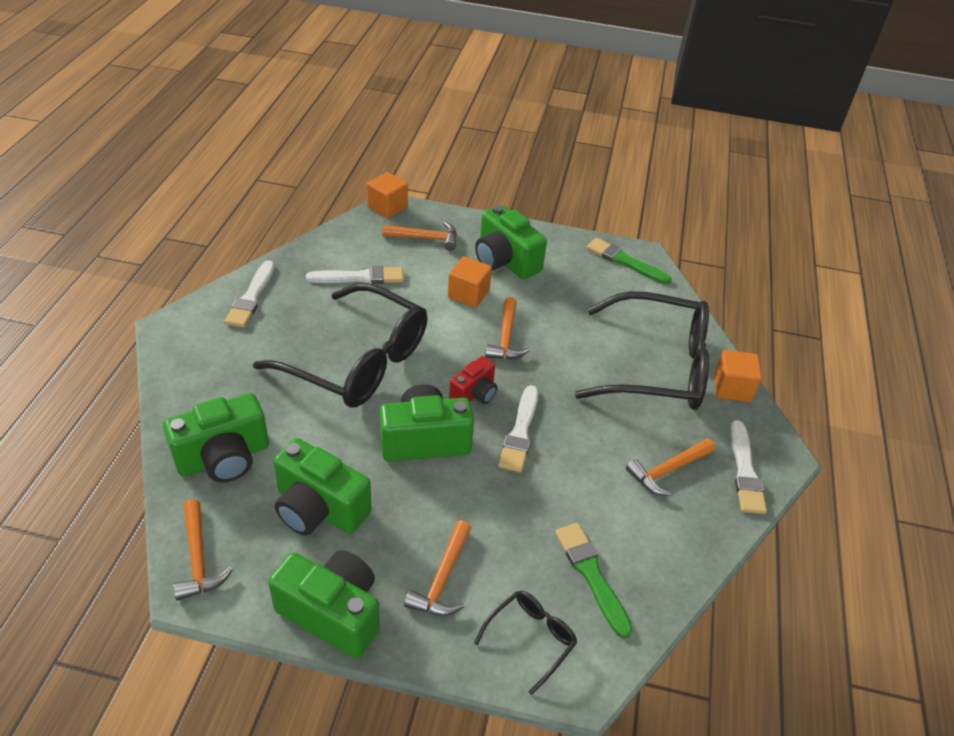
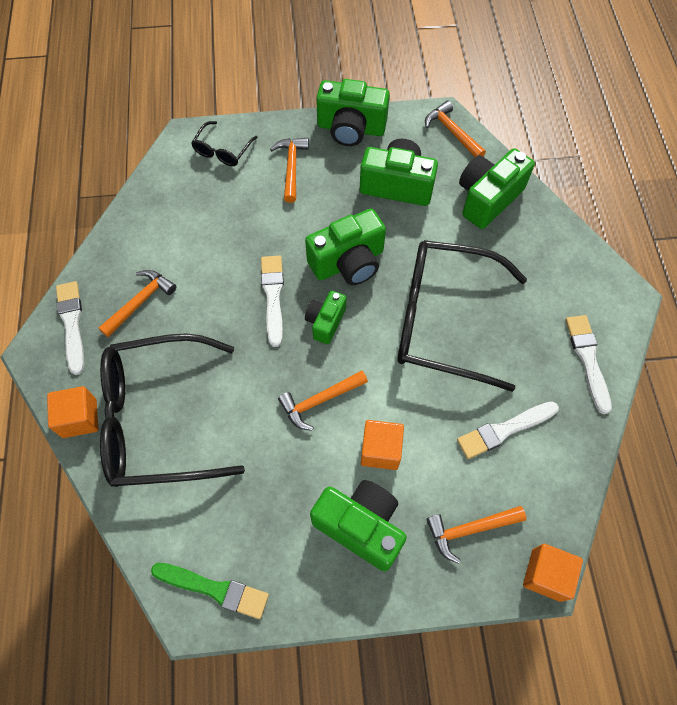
camera: 165 degrees right, 20 degrees up
red camera [449,356,498,404] -> green camera [305,291,346,344]
orange hammer [485,297,530,359] -> orange hammer turned 105 degrees counterclockwise [278,371,368,431]
green brush [555,523,633,639] -> none

